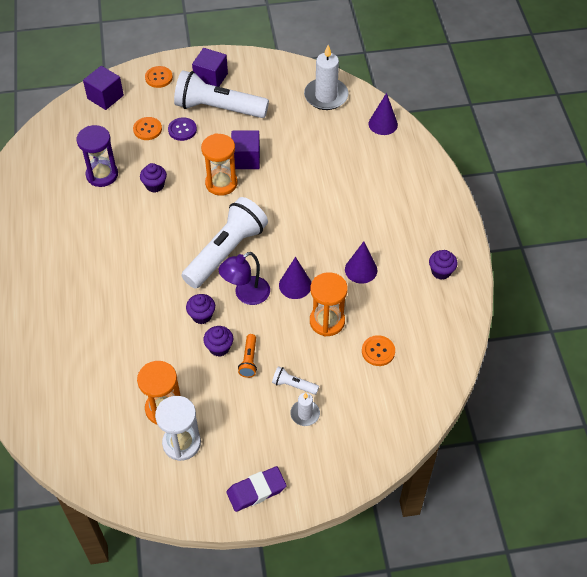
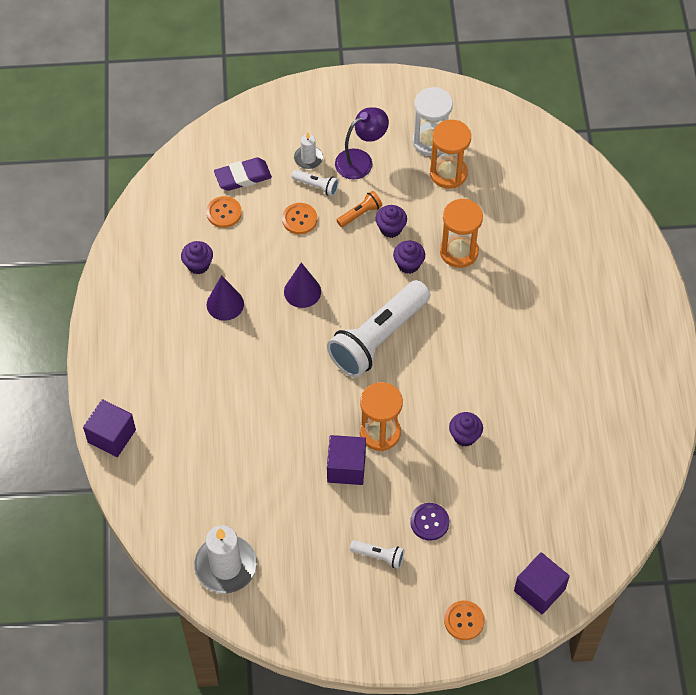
camera: 175 degrees left, 5 degrees up
purple hourglass [76,125,118,187] -> none
orange button [133,117,162,140] -> orange button moved to [282,203,317,234]
white flashlight [174,70,269,118] -> white flashlight [350,540,404,569], size x0.42
purple cube [192,48,228,87] -> purple cube moved to [83,399,136,457]
purple lamp [218,252,270,305] -> purple lamp moved to [335,107,389,180]
purple eraser [226,466,287,512] -> purple eraser moved to [214,158,272,191]
orange flashlight [238,334,257,378] -> orange flashlight turned 45 degrees clockwise [337,191,382,227]
orange hourglass [310,272,348,336] -> orange hourglass moved to [440,199,483,268]
purple cone [369,93,398,135] -> none
purple cupcake [429,250,458,280] -> purple cupcake moved to [181,241,213,274]

